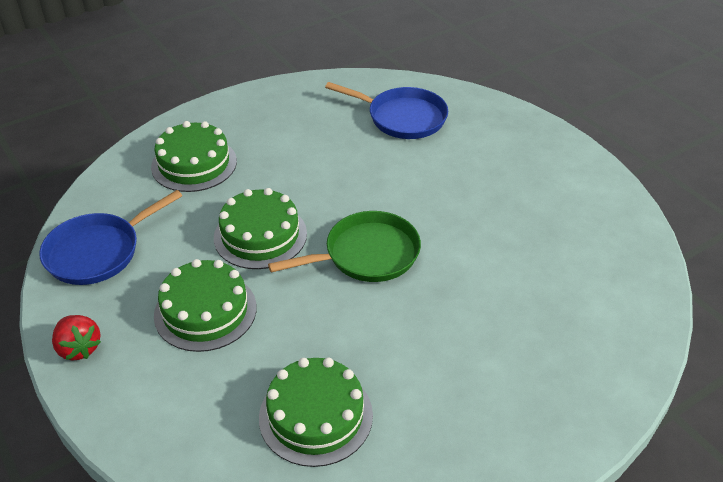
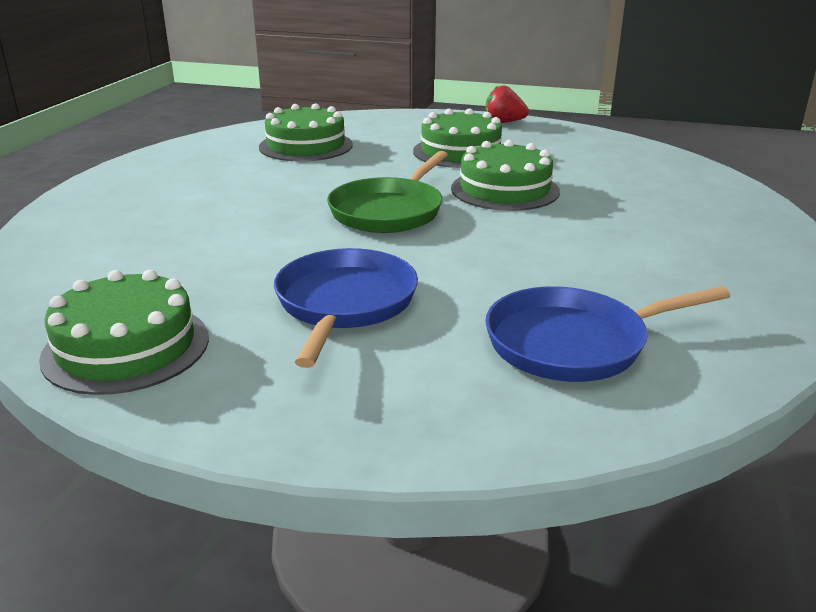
camera: 140 degrees right, 15 degrees down
blue pan [39,190,182,285] -> blue pan moved to [274,248,418,368]
green cake [151,121,237,192] -> green cake moved to [39,270,209,395]

